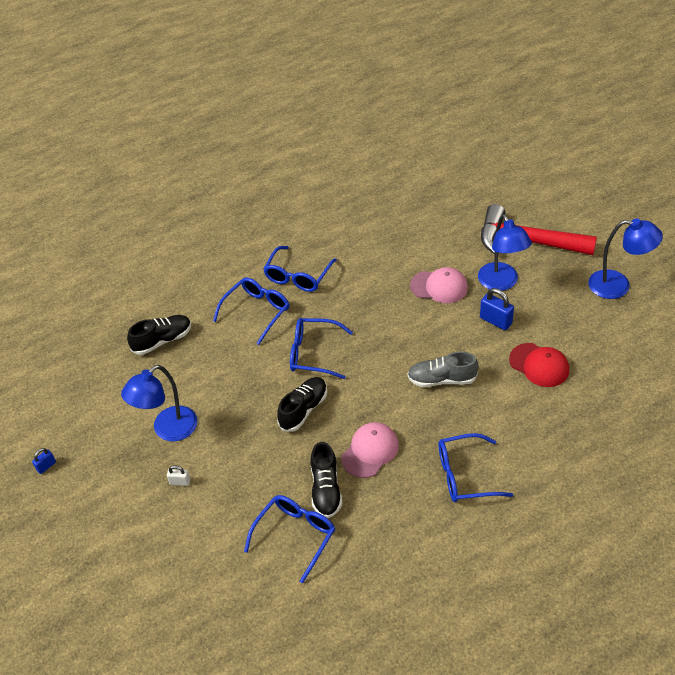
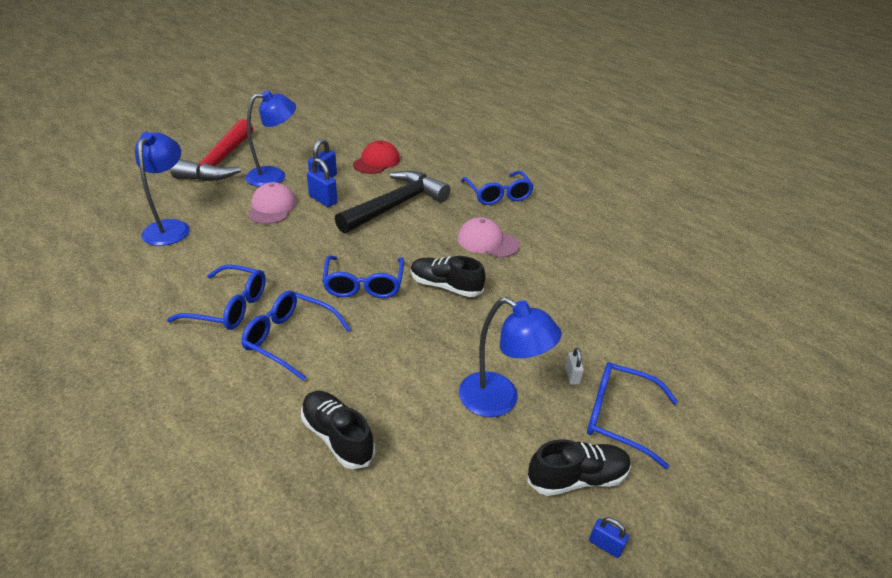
camera: 105 degrees left, 10 degrees down
blue glasses [244,495,335,583] -> blue glasses moved to [587,362,678,469]
black shoe [311,442,342,518] -> black shoe moved to [527,439,631,496]
grey shoe [407,351,479,387] -> black hammer [335,171,450,234]
blue lamp [588,219,663,299] -> blue lamp moved to [135,132,190,246]
none -> blue padlock [307,158,337,207]

